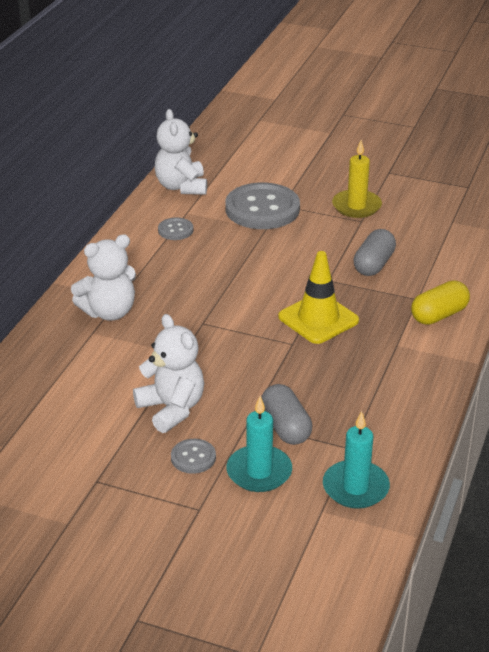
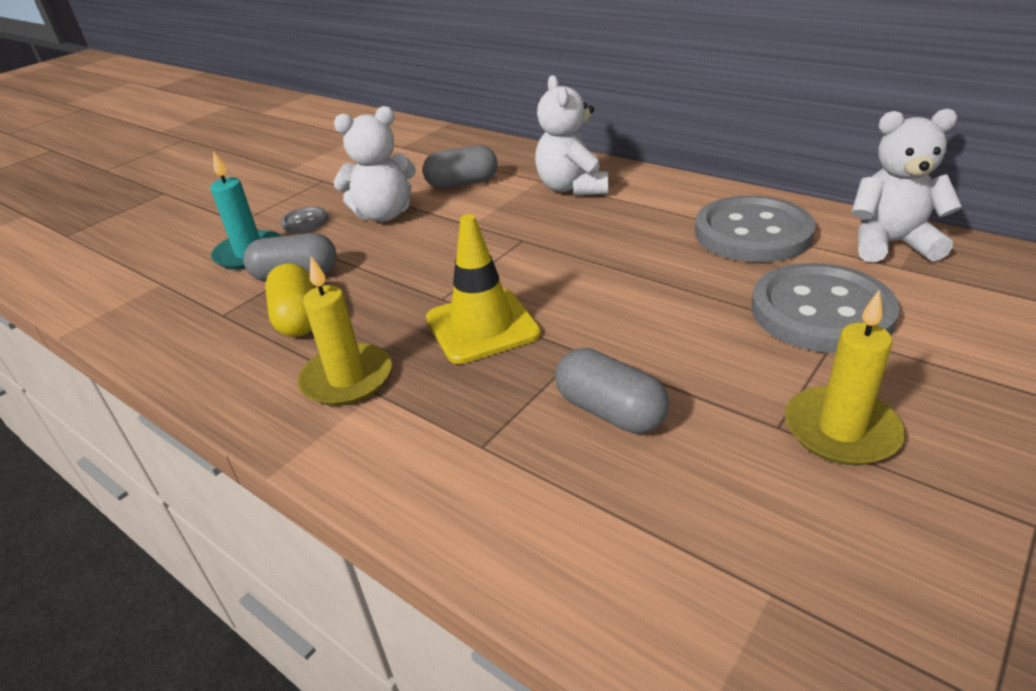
camera: 110 degrees right, 0 degrees up
grey button [158,217,194,240] -> grey button [695,196,816,262], size x2.16
turquoise candle [323,411,390,509] -> none
yellow capsule [411,280,470,325] -> yellow capsule moved to [265,263,315,337]
none -> yellow candle [298,256,392,406]
none -> grey capsule [423,145,498,188]

